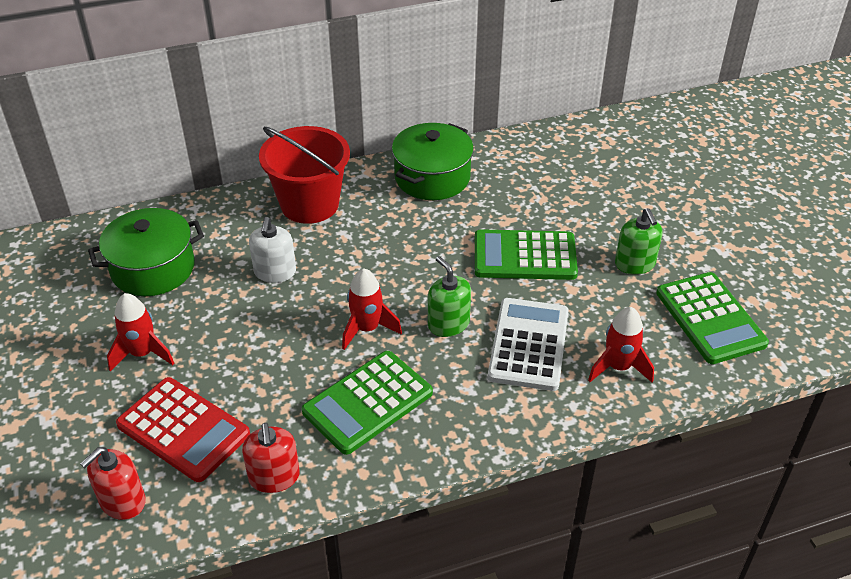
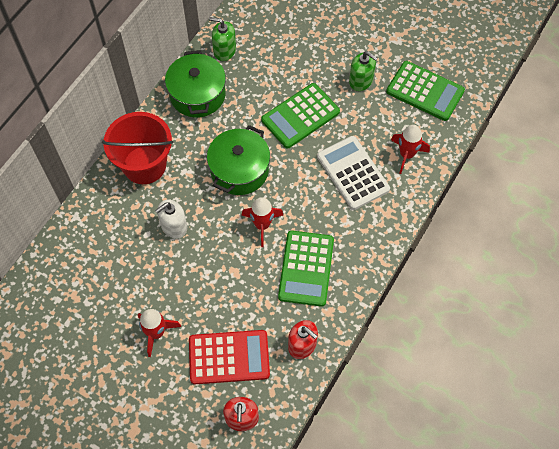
camera: 40 degrees left, 20 degrees up
green pot [88,208,204,296] -> green pot moved to [207,125,270,195]
white soap dispenser [249,217,296,283] -> white soap dispenser turned 90 degrees clockwise [155,200,187,238]
green soap dispenser [428,256,471,337] -> green soap dispenser moved to [209,17,236,61]

